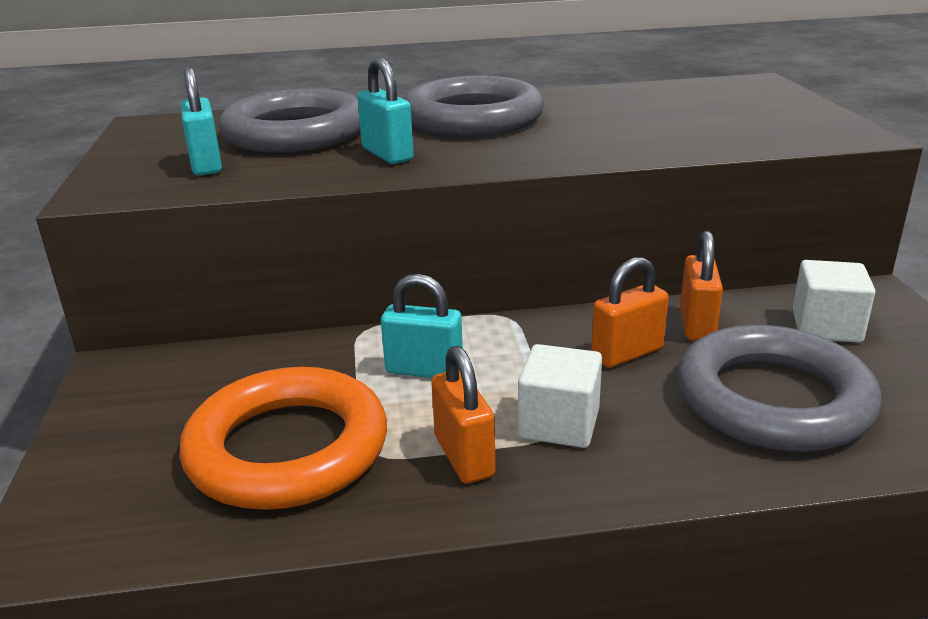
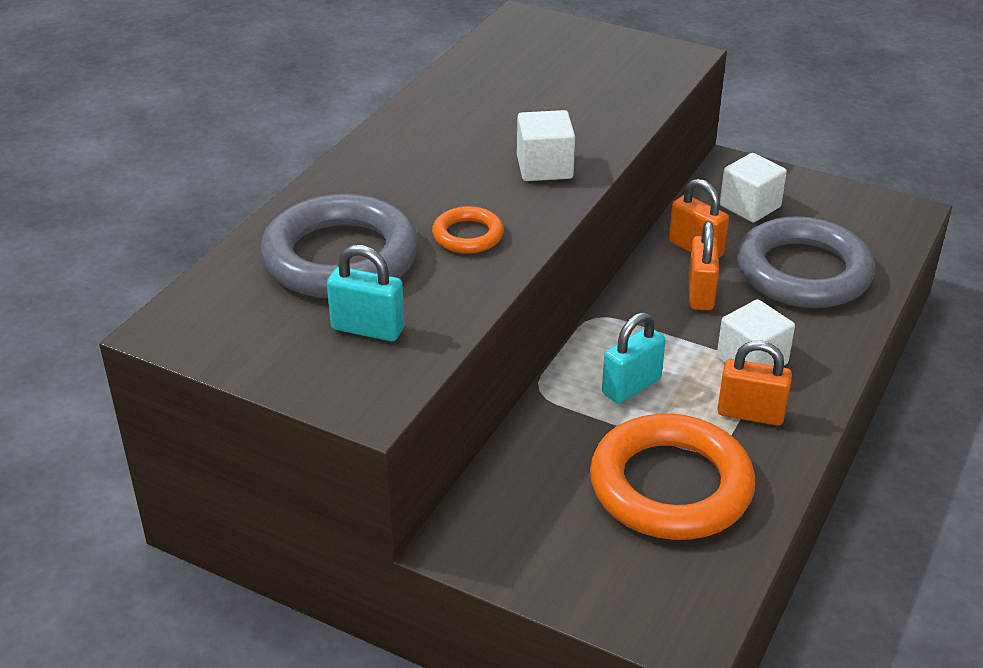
camera: 55 degrees left, 10 degrees up
turquoise padlock [357,57,414,164] -> orange ring [432,206,504,254]
grey ring [404,76,544,136] -> none
none -> white cube [517,110,575,181]

